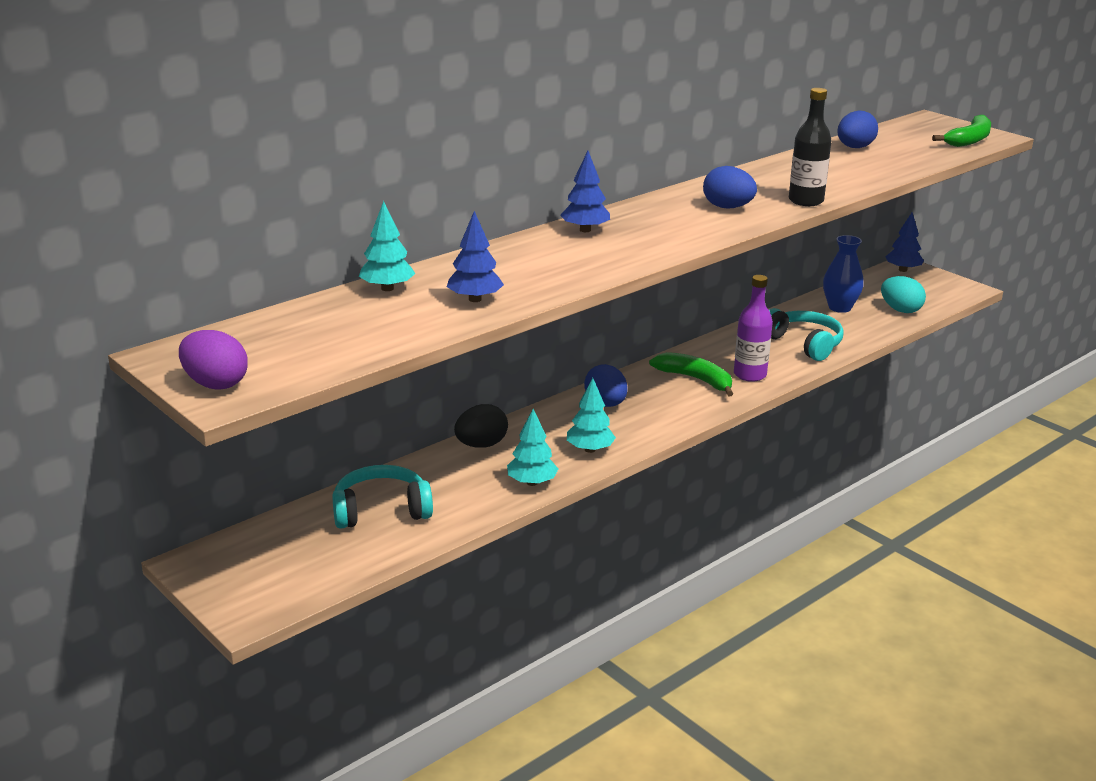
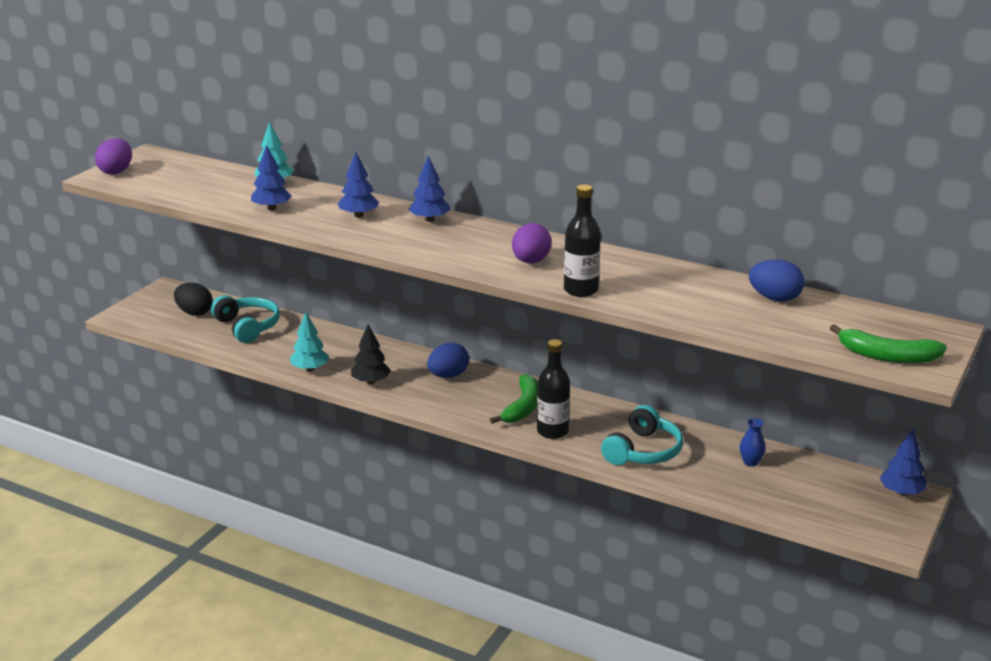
camera: 70 degrees right, 0 degrees up
black egg [454,404,508,448] -> black egg moved to [174,283,213,316]
turquoise tree [567,378,616,453] -> black tree [351,324,391,384]
blue egg [703,166,757,209] -> purple egg [512,223,551,263]
purple bottle [734,275,773,382] -> black bottle [537,339,570,439]
blue vase [823,235,864,313] -> blue vase [740,418,766,467], size x0.59
turquoise egg [881,276,926,313] -> none
none -> blue tree [338,151,379,218]

